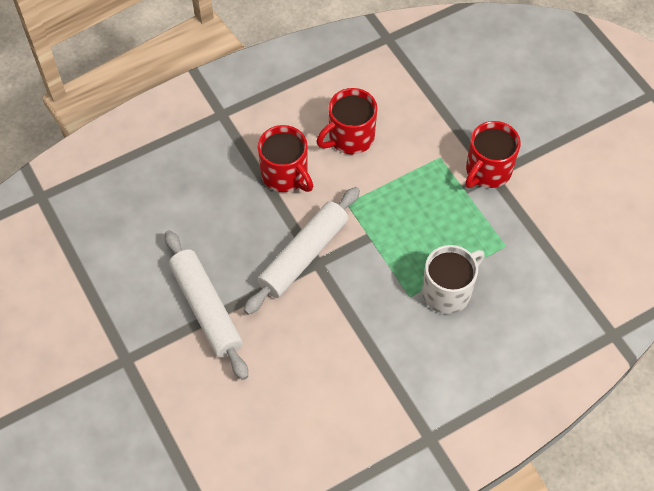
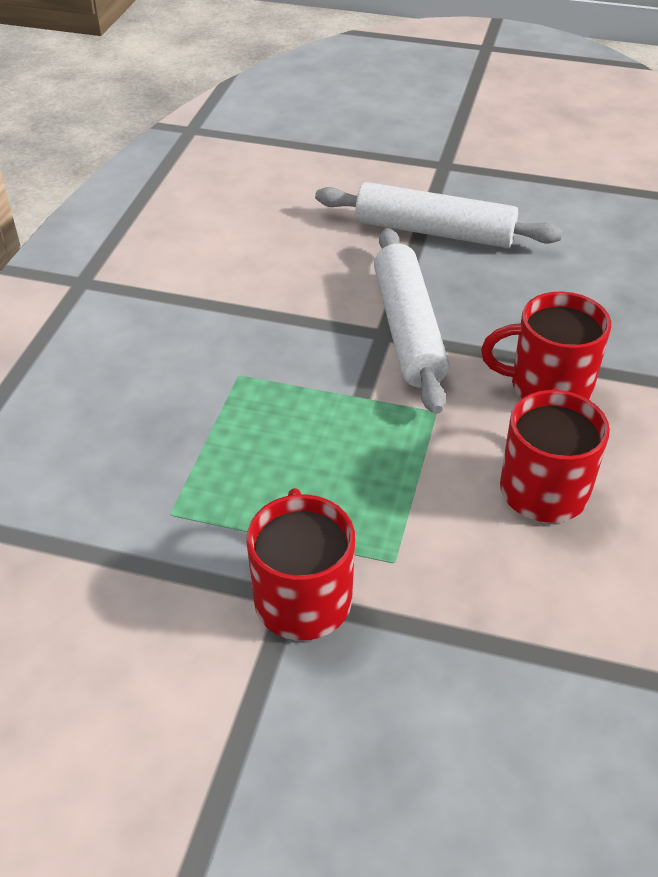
camera: 135 degrees right, 15 degrees down
white mug [422,245,485,314] -> none

